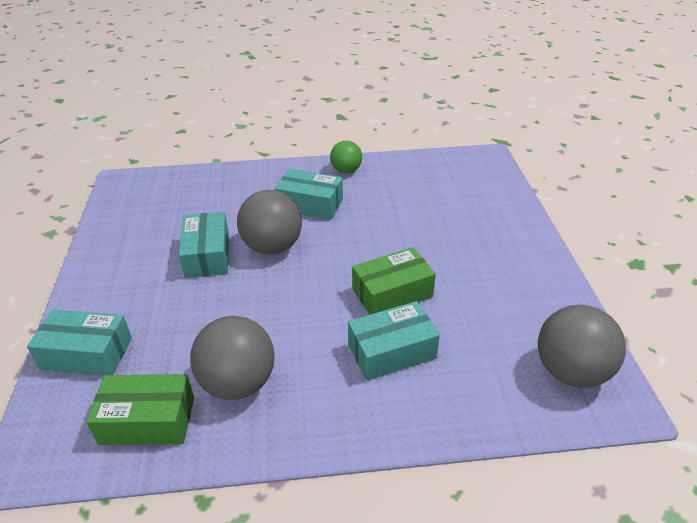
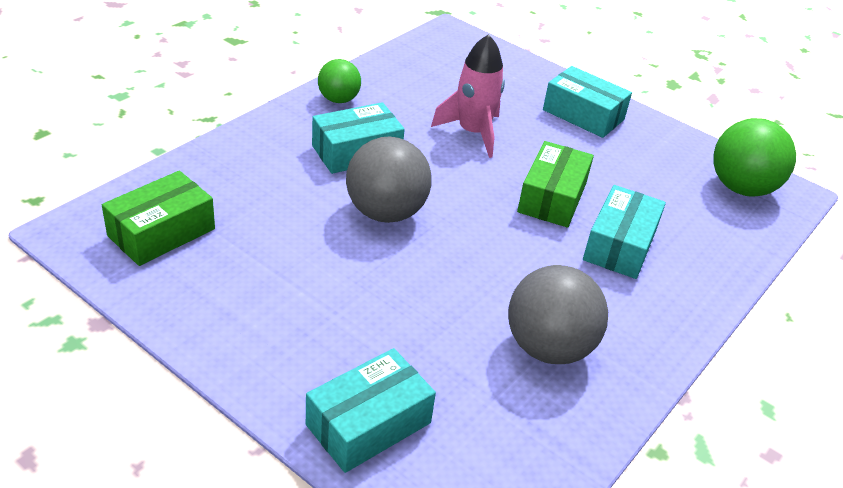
camera: 50 degrees left, 0 degrees up
green box [86,374,194,445] -> green box moved to [102,171,215,266]
turquoise box [179,212,229,278] -> turquoise box moved to [543,66,632,138]
grey ball [538,305,626,388] -> green ball [714,118,796,196]
none -> pink rocket [431,34,505,158]

